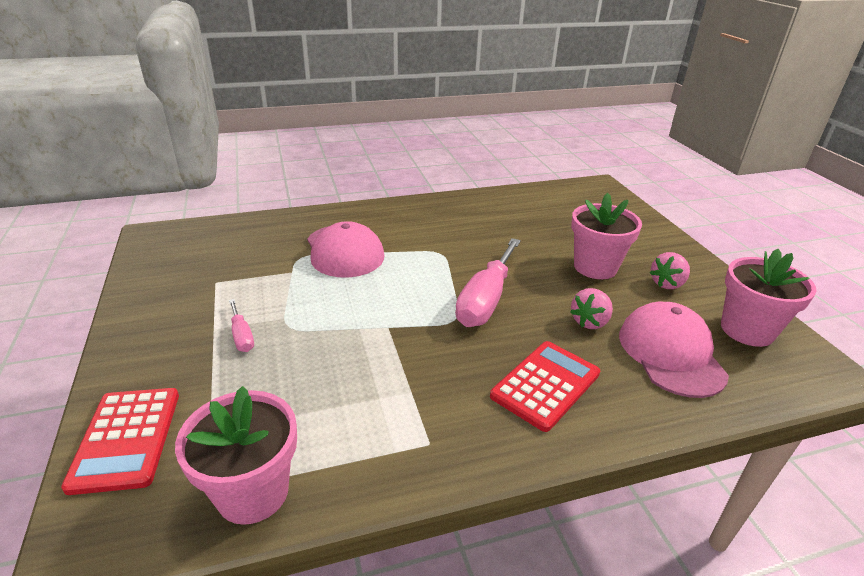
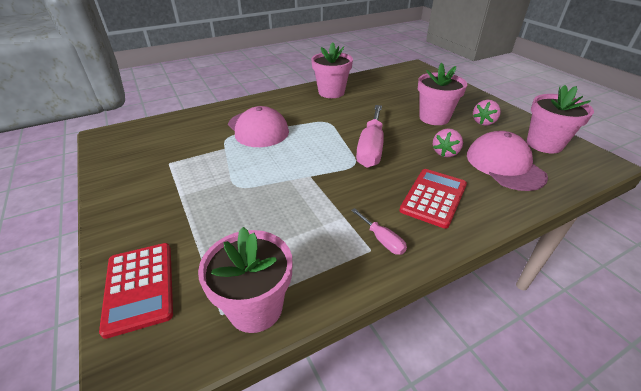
camera: 10 degrees left, 5 degrees up
pink screwdriver [229,299,254,352] -> pink screwdriver moved to [351,208,407,255]
none -> pink flower pot [311,42,353,98]

